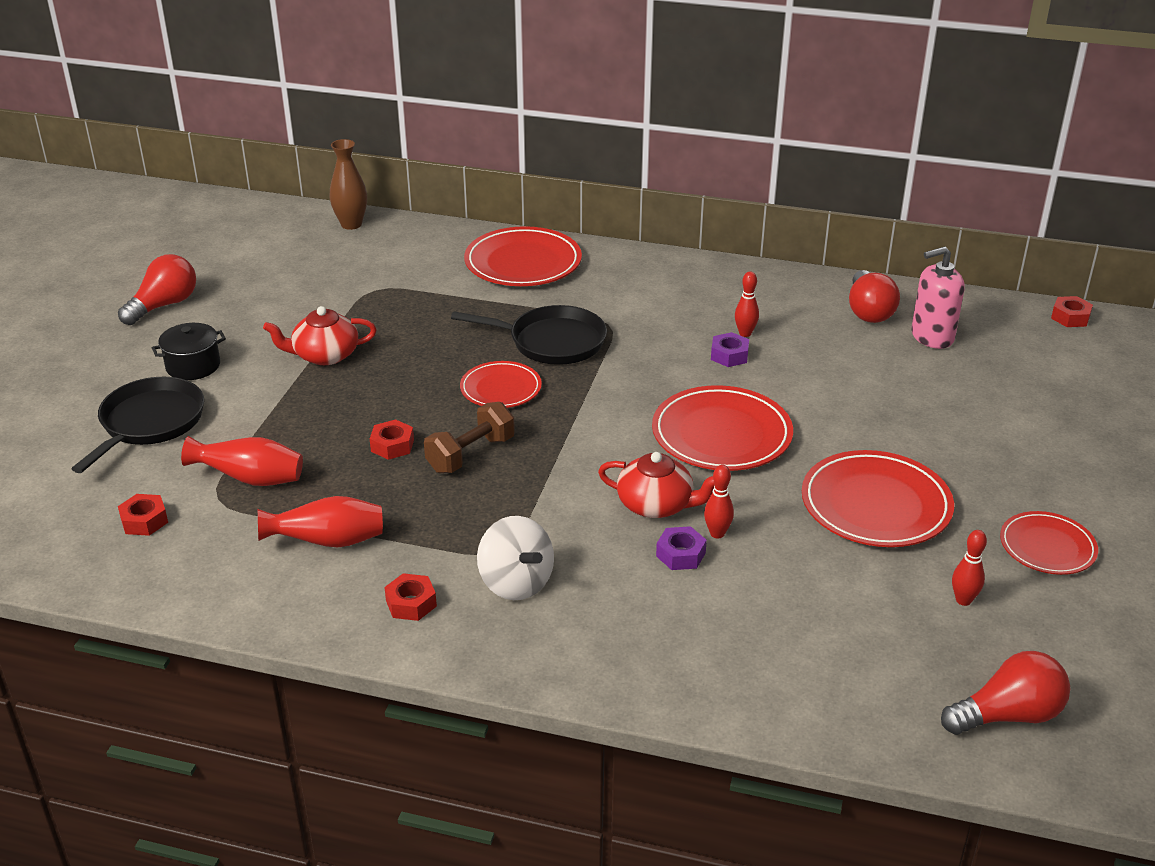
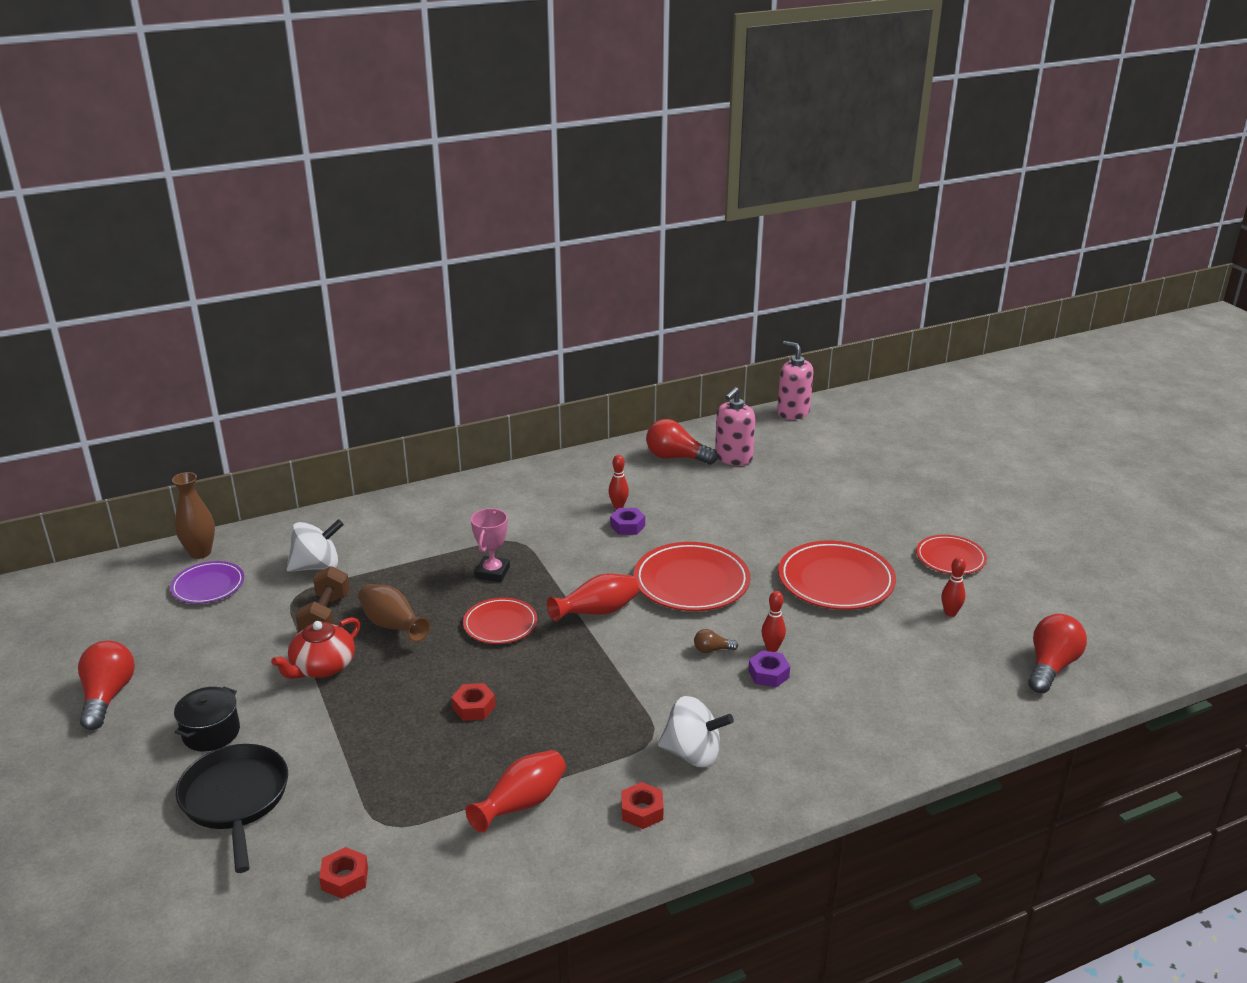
camera: 40 degrees left, 5 degrees down
red vase [181,436,303,486] -> red vase moved to [547,573,639,622]
brown dumbbell [424,402,515,473] -> brown dumbbell moved to [296,566,350,632]
black pan [451,305,607,365] -> pink trophy [471,508,510,582]
red plate [464,226,582,286] -> none
red teapot [598,452,715,518] -> brown light bulb [694,629,738,653]
red light bulb [849,270,900,323] -> red light bulb turned 150 degrees clockwise [646,419,718,464]
red nut [1051,296,1093,327] -> pink soap dispenser [777,341,813,420]
none -> purple plate [170,561,244,604]
none -> white spinning top [287,519,344,572]
none -> brown vase [358,584,430,642]

